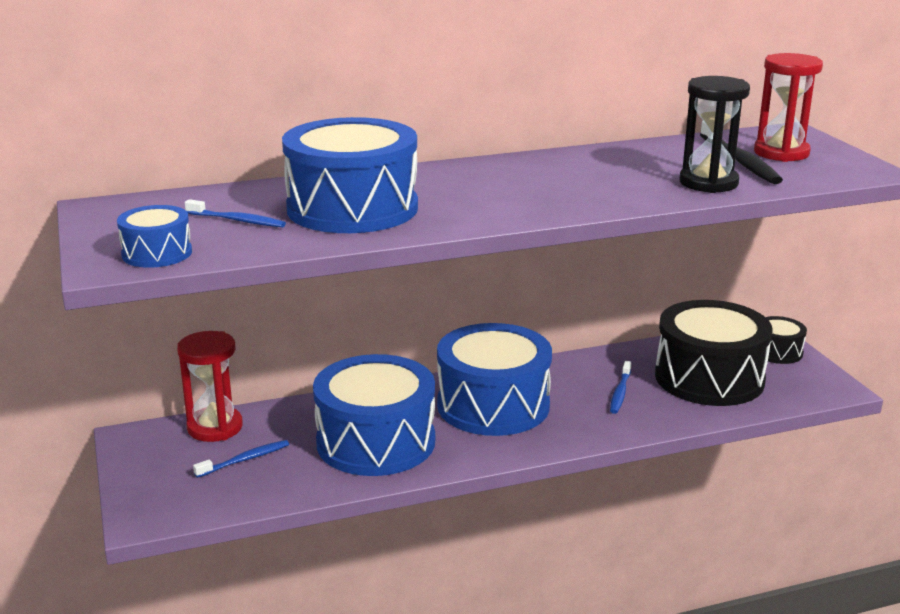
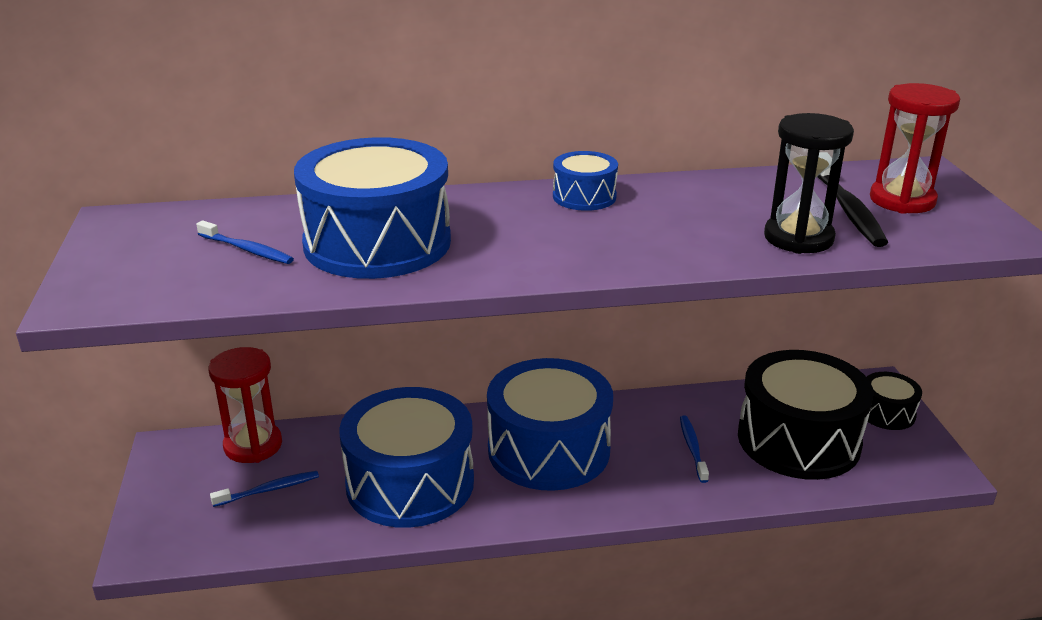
camera: 10 degrees right, 5 degrees up
blue drum [117,205,192,268] -> blue drum moved to [553,151,618,211]
blue toothbrush [610,361,631,414] -> blue toothbrush turned 150 degrees clockwise [680,416,709,483]

